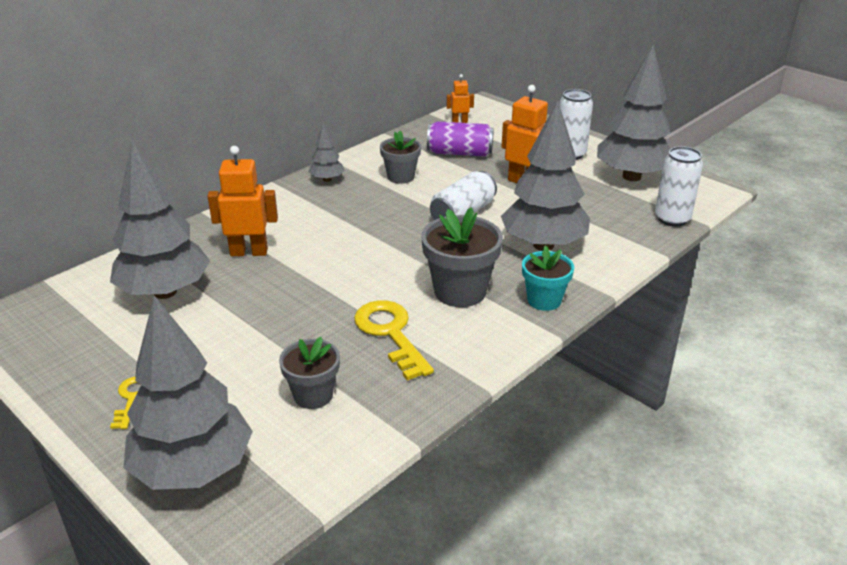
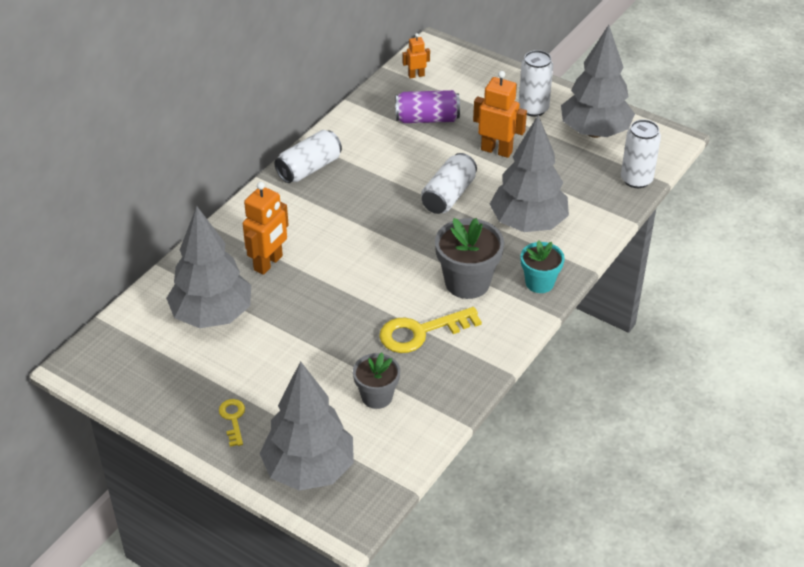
camera: 10 degrees left, 10 degrees up
orange robot [207,146,278,256] -> orange robot turned 135 degrees clockwise [243,182,289,275]
grey tree [309,123,344,182] -> white can [274,130,342,183]
yellow key [354,300,434,381] -> yellow key turned 75 degrees counterclockwise [379,307,482,353]
grey flower pot [380,131,421,184] -> none

